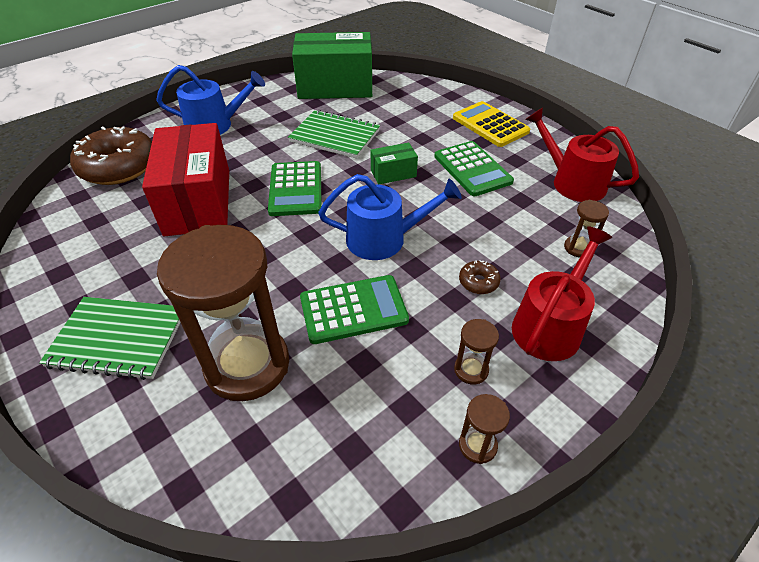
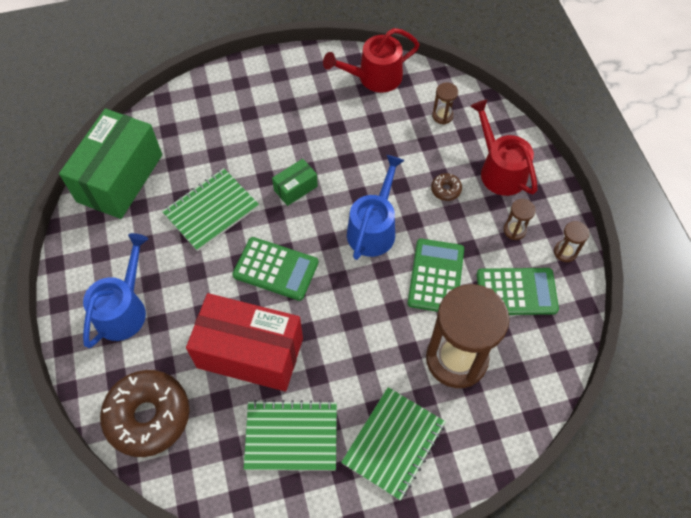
camera: 65 degrees left, 15 degrees up
green box [370,143,418,185] -> green box turned 45 degrees clockwise [272,159,318,206]
green calculator [434,141,514,196] -> green calculator moved to [477,268,559,315]
yellow calculator [453,101,530,147] -> none
none -> green notebook [244,400,337,471]

